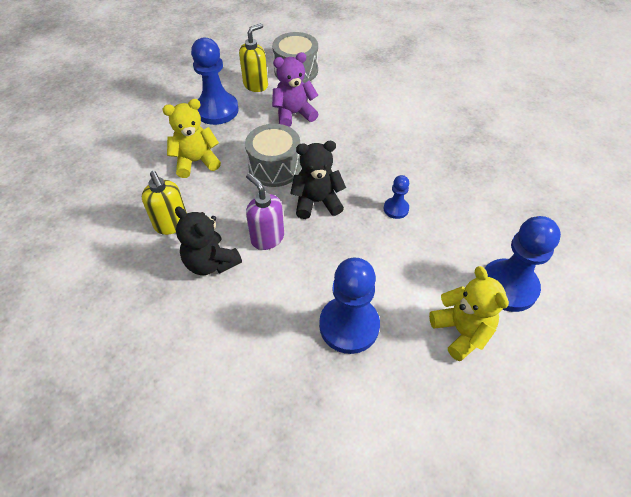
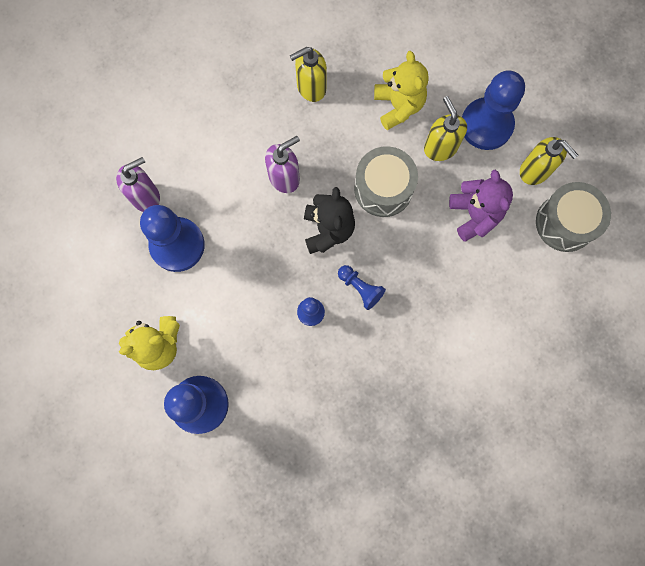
camera: 95 degrees right, 25 degrees up
black teddy bear [175,206,242,275] -> none
none -> purple soap dispenser [116,157,160,212]
none -> blue pawn [338,265,386,310]
none -> yellow soap dispenser [424,96,467,161]

